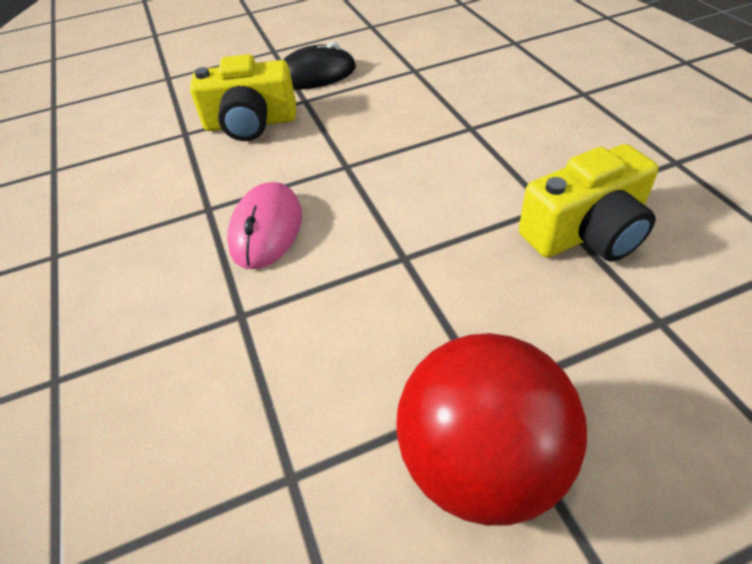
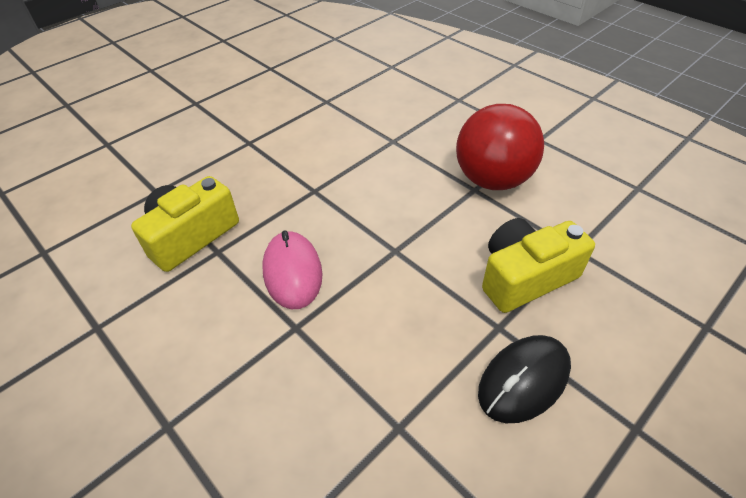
camera: 155 degrees right, 0 degrees up
pink mouse [227,182,302,269] -> pink mouse moved to [262,230,323,309]
red ball [396,333,587,526] -> red ball moved to [456,104,544,190]

